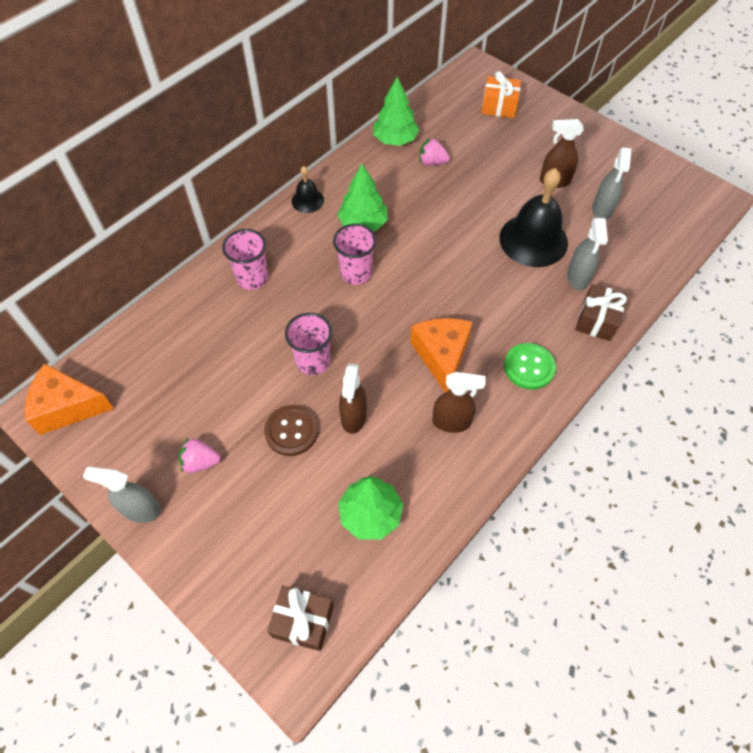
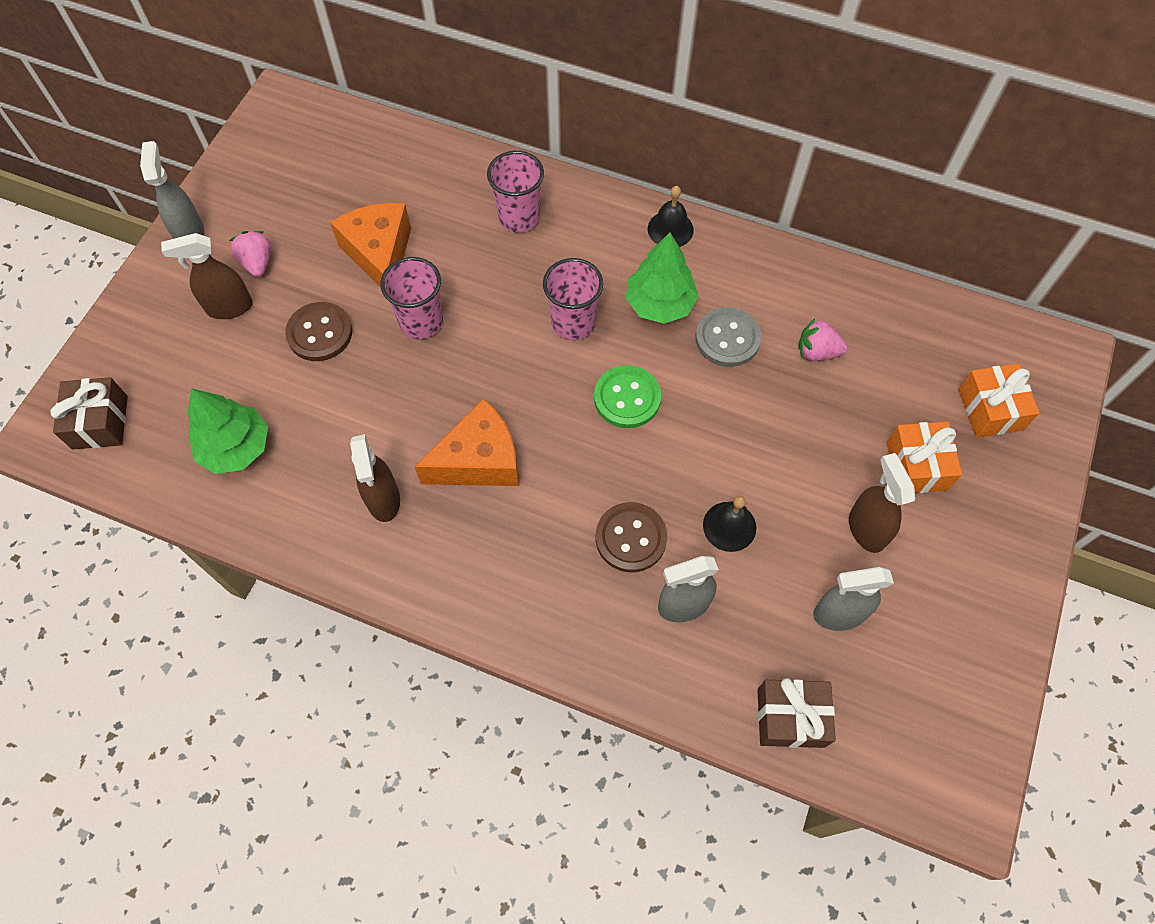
camera: 70 degrees right, 5 degrees up
orange cheese [25,363,114,435] -> orange cheese moved to [330,203,411,288]
brown spray bottle [339,364,367,434] -> brown spray bottle moved to [161,233,253,319]
green tree [373,77,419,146] -> none
pink strawberry [419,138,450,165] -> pink strawberry turned 75 degrees counterclockwise [798,319,847,361]
black bell [500,168,568,267] -> black bell [703,496,756,552], size x0.50
green button [504,343,556,390] -> green button moved to [594,365,661,428]
brown gift [575,284,627,341] -> brown gift moved to [757,678,836,748]
none -> brown button [596,502,667,572]
none -> grey button [695,307,761,367]
none -> orange gift [887,422,962,493]

